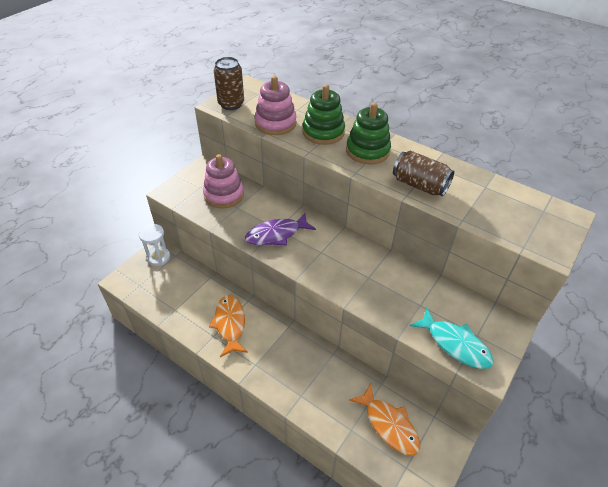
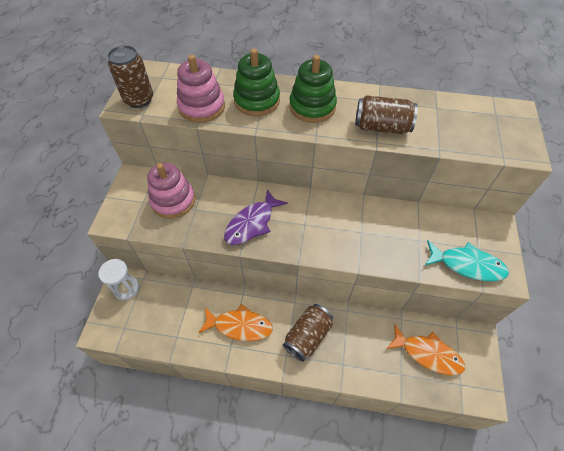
camera: 25 degrees left, 10 degrees up
orange fish [209,295,248,357] -> orange fish turned 135 degrees clockwise [198,304,273,341]
none -> brown can [283,304,333,362]

